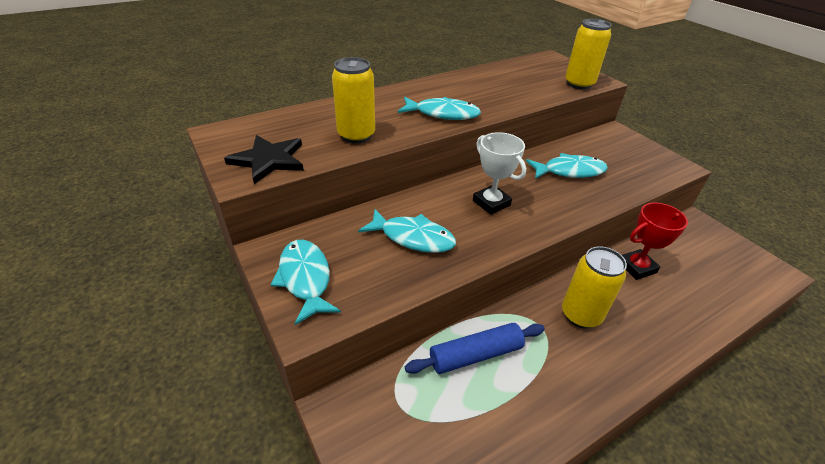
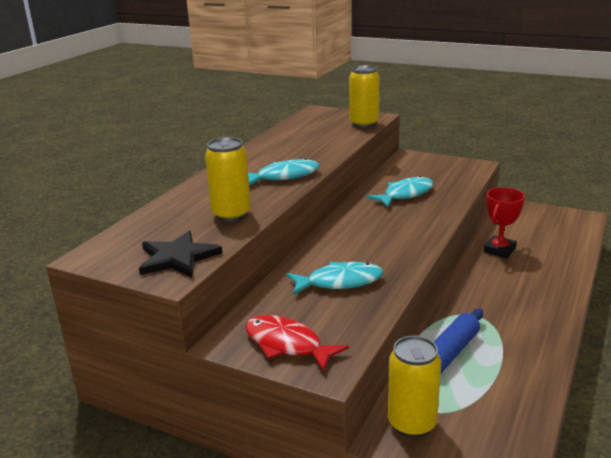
camera: 30 degrees left, 15 degrees down
turquoise fish [271,240,341,325] -> red fish [246,315,349,372]
white trophy [473,132,526,215] -> none
yellow can [562,246,627,329] -> yellow can moved to [388,336,441,438]

